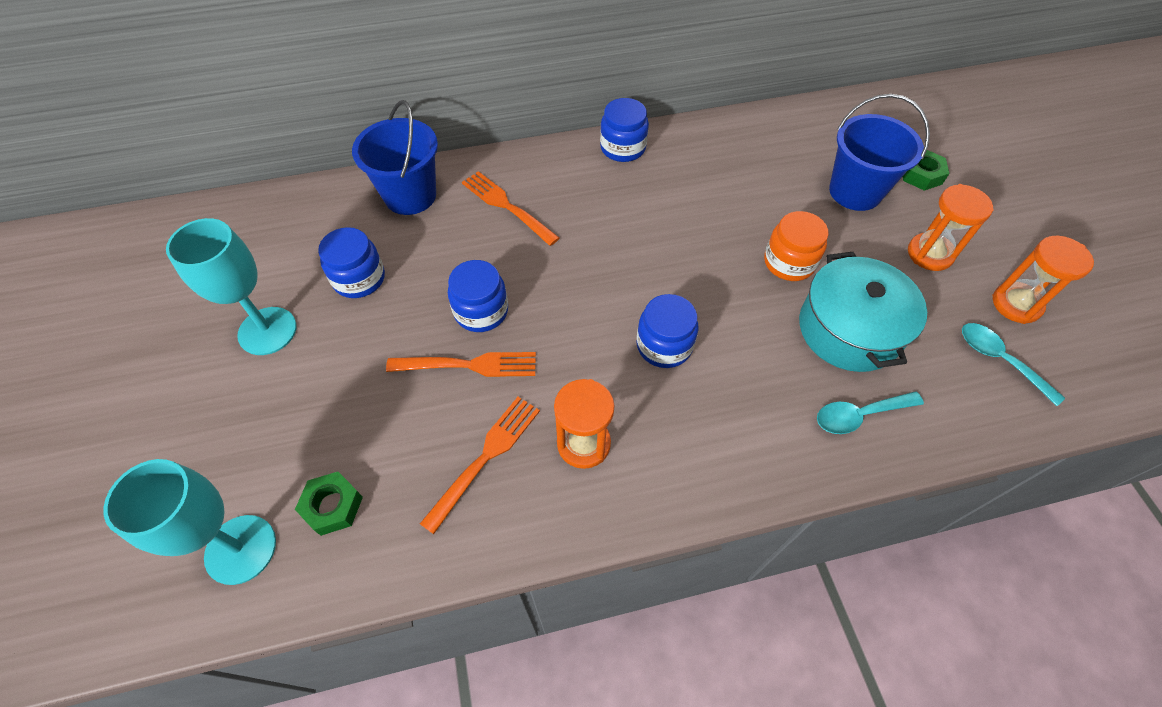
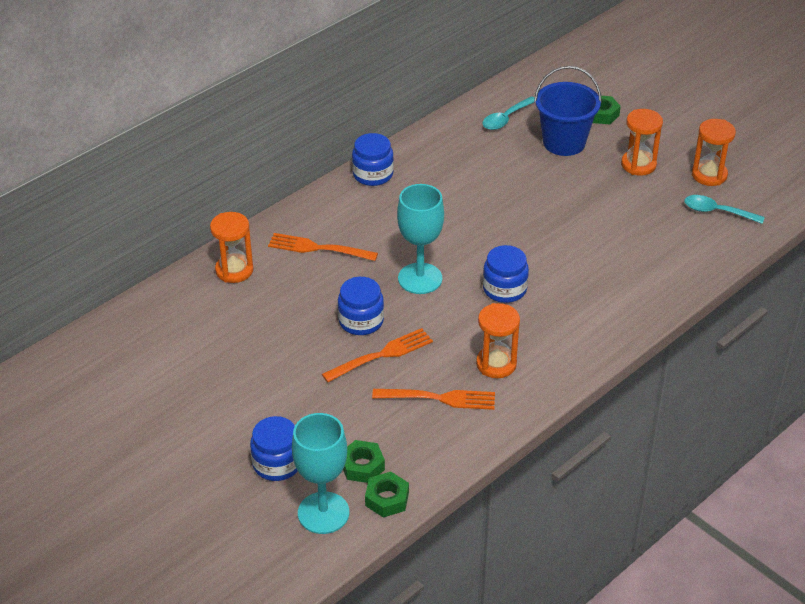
camera: 30 degrees left, 15 degrees down
turquoise goblet [166,218,297,355] -> turquoise goblet moved to [397,184,444,294]
blue jar [318,227,385,298] -> blue jar moved to [250,416,298,481]
blue bucket [352,100,438,215] -> orange hourglass [210,212,254,283]
orange fork [420,397,540,534] -> orange fork turned 90 degrees clockwise [372,389,495,410]
orange jar [764,211,829,281] -> none
turquoise pot [799,252,927,372] -> none
turquoise spoon [817,391,924,434] -> turquoise spoon moved to [482,96,535,130]
none -> green nut [365,472,409,518]

